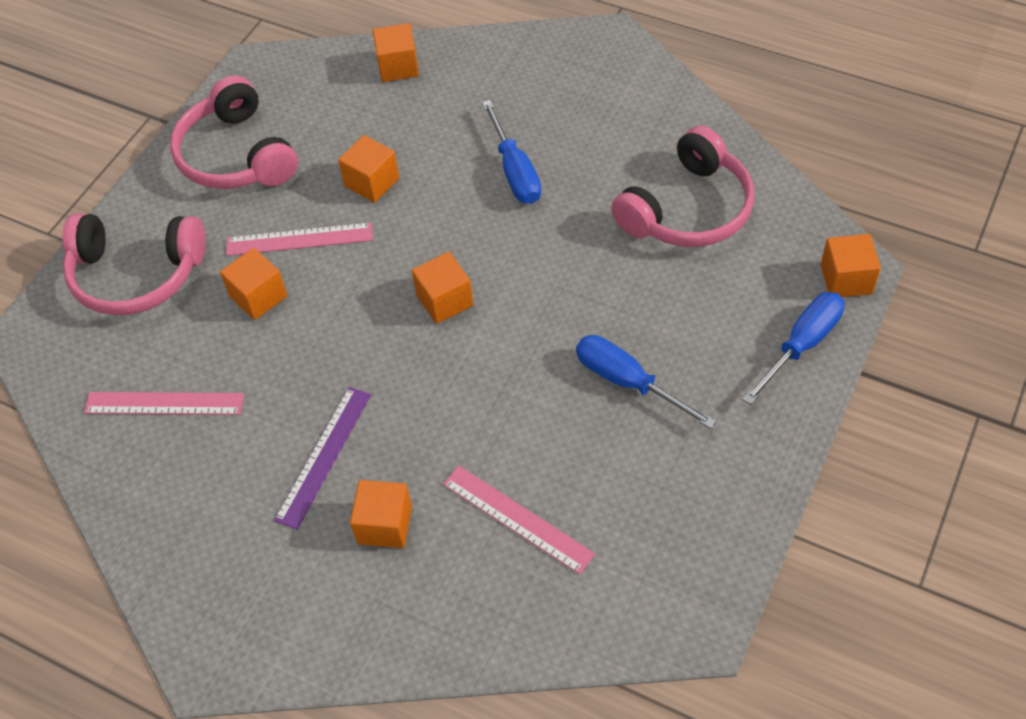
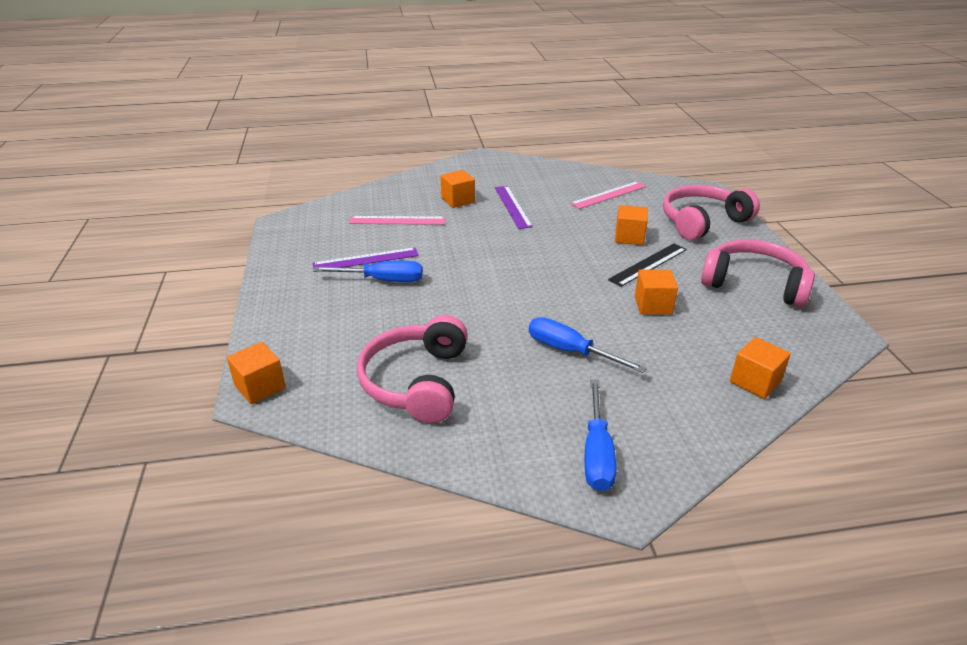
camera: 140 degrees right, 20 degrees down
pink ruler [226,222,372,256] -> black ruler [608,243,687,287]
orange cube [412,252,473,324] -> none
blue screwdriver [742,292,845,405] -> blue screwdriver moved to [585,379,616,491]
none -> purple ruler [312,247,419,272]

